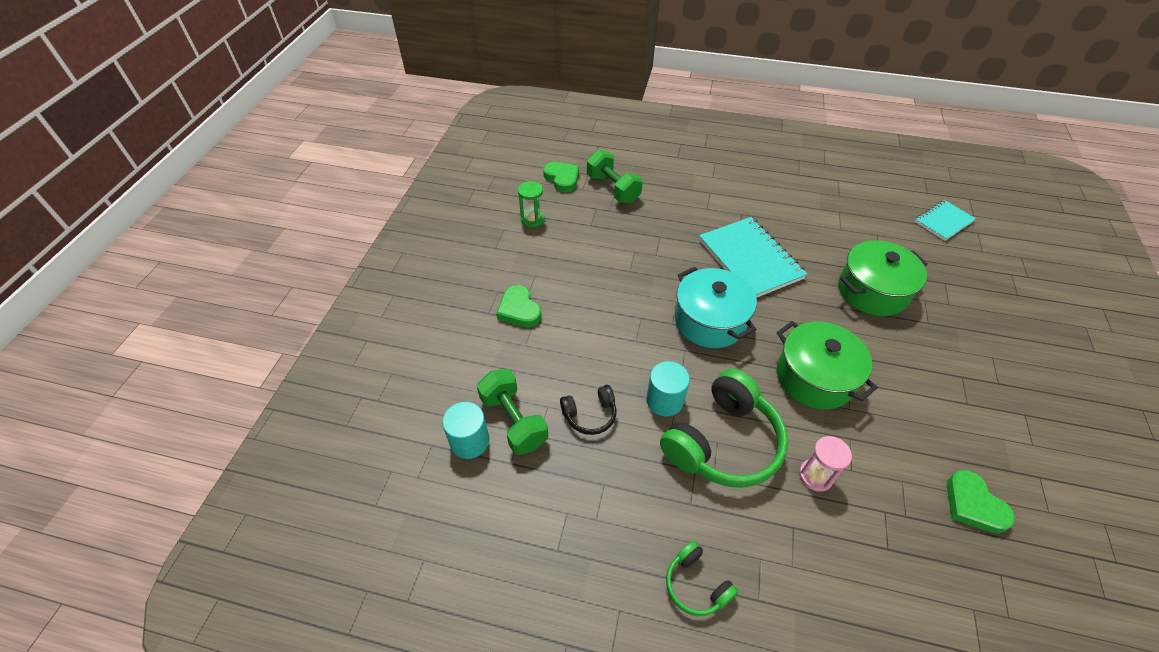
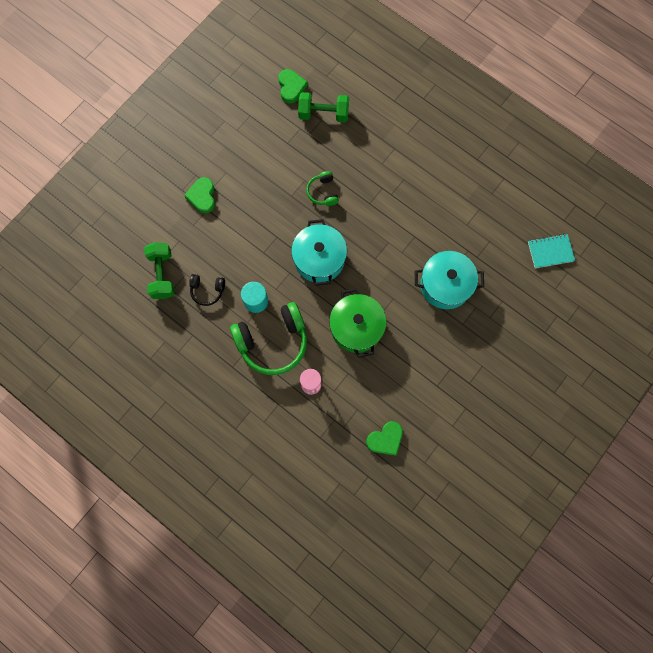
camera: 25 degrees right, 25 degrees up
turquoise cylinder [442,402,489,459] -> none
green hourglass [518,181,545,227] -> none
green dumbbell [587,150,643,203] -> green dumbbell turned 75 degrees counterclockwise [298,92,349,123]
green headphones [666,541,738,616] -> green headphones moved to [306,171,339,206]
turquoise notebook [699,217,807,298] -> none
green pot [839,240,928,316] -> turquoise pot [415,251,484,309]
green heart [947,470,1015,533] -> green heart turned 120 degrees counterclockwise [366,421,403,456]

